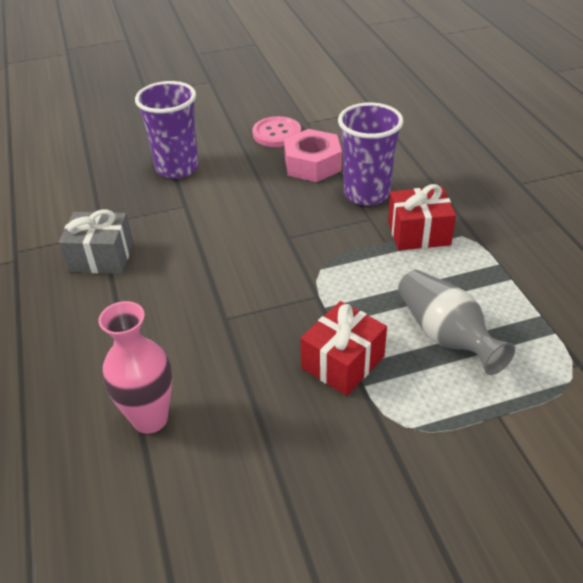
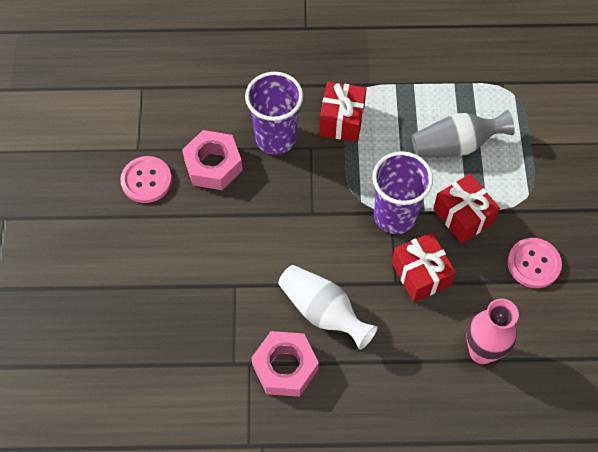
camera: 75 degrees left, 20 degrees up
grey gift [58,210,133,274] -> pink nut [251,331,319,397]
purple cup [135,81,199,179] -> purple cup moved to [372,151,433,234]
none -> white vase [278,265,378,350]
none -> red gift [391,232,456,302]
none -> pink button [507,238,562,288]

